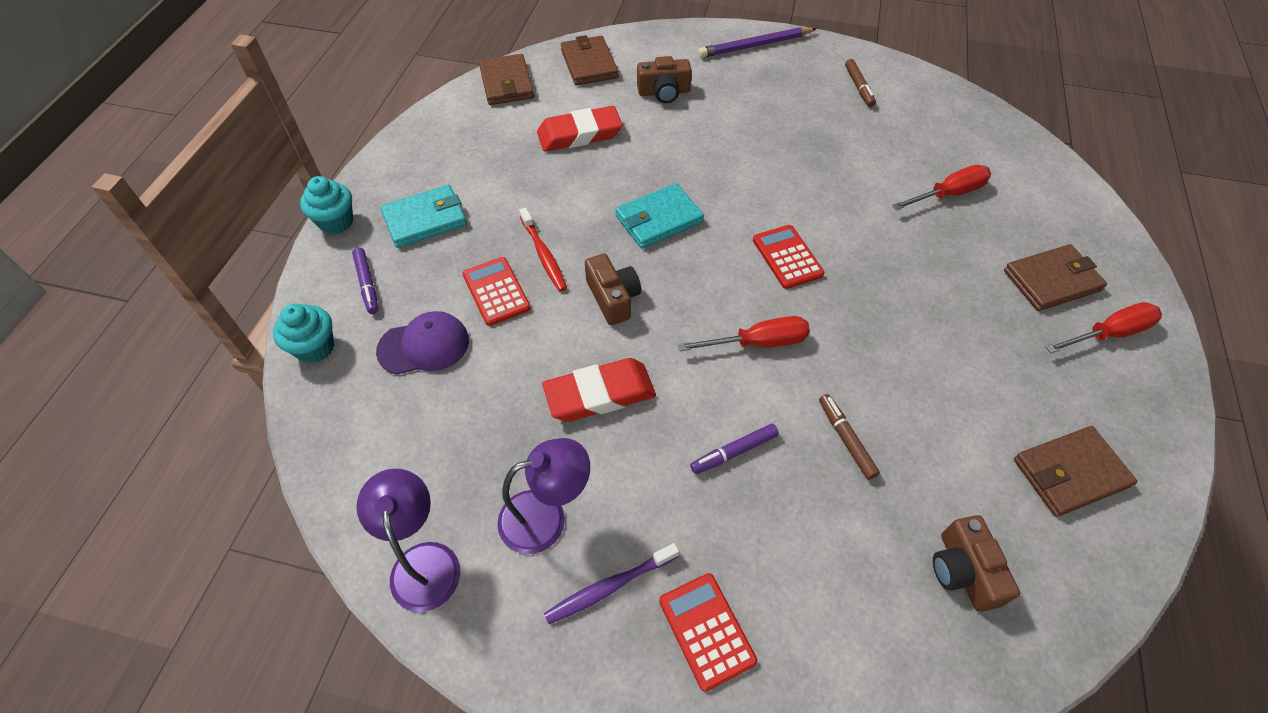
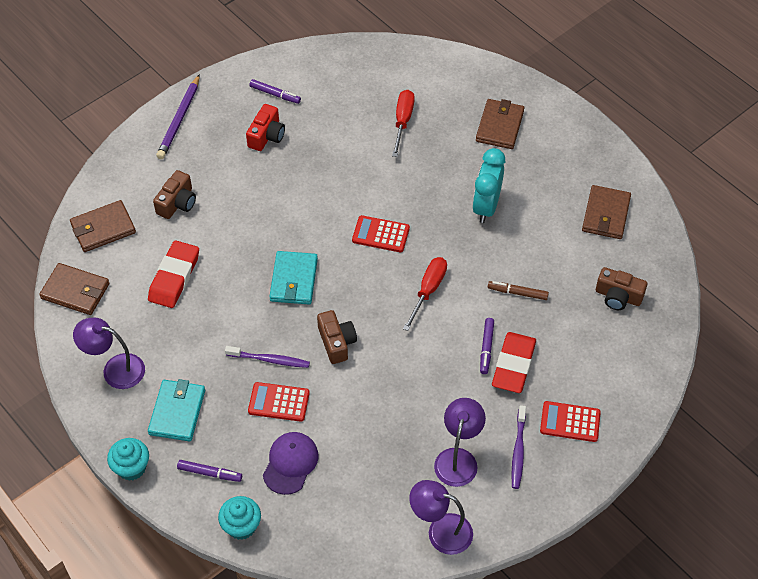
camera: 55 degrees left, 0 degrees up
red toothbrush [519,207,567,292] -> purple toothbrush [225,346,310,368]
red eraser [542,358,656,422] -> red eraser moved to [492,332,536,393]
brown wallet [561,35,618,86] -> brown wallet turned 45 degrees counterclockwise [70,200,136,252]
brown camera [585,253,641,325] -> brown camera turned 60 degrees clockwise [317,310,357,364]
brown marker [845,59,876,107] -> purple marker [249,79,301,104]
red screwdriver [1046,302,1162,353] -> none
none -> purple lamp [73,317,145,389]
none -> red camera [246,104,285,151]
none -> turquoise clock [472,148,505,223]

